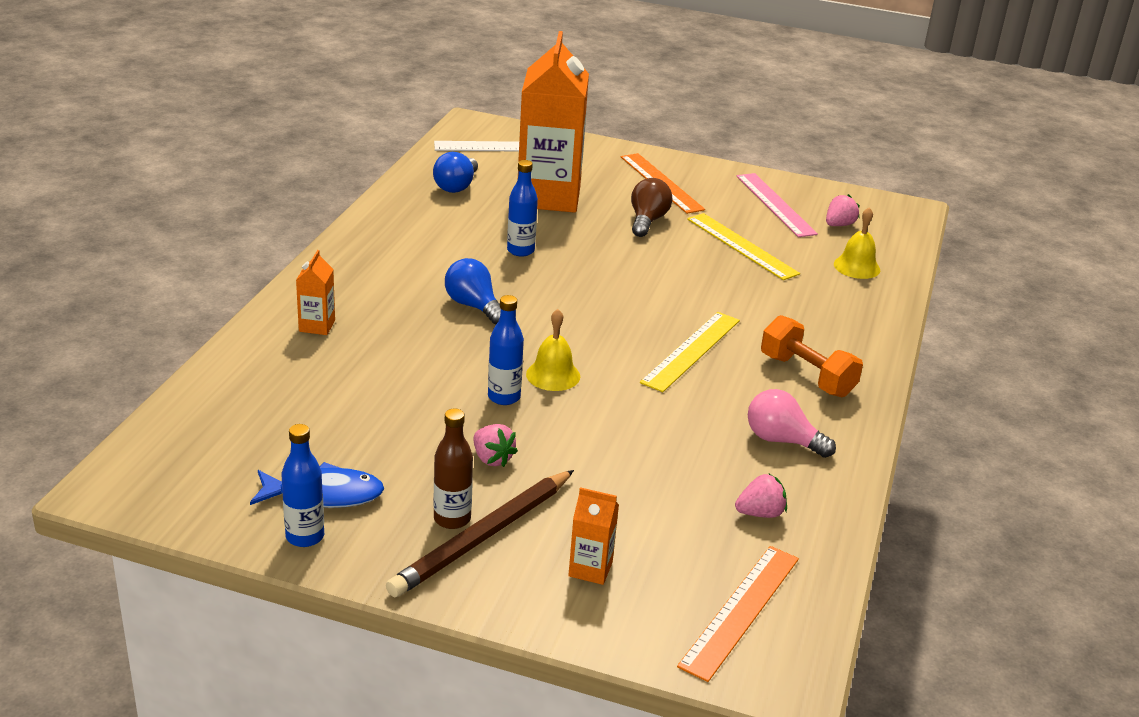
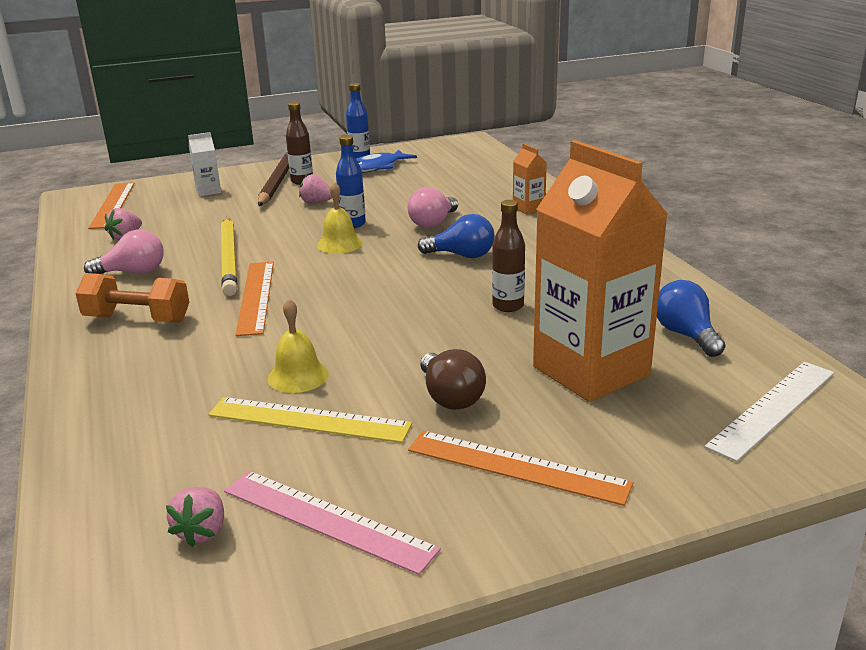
camera: 145 degrees right, 5 degrees down
blue bottle [507,160,538,257] -> brown bottle [492,200,525,312]
orange carton [568,487,619,585] -> white carton [188,132,221,196]
yellow ruler [640,312,740,392] -> orange ruler [235,262,274,336]
yellow bell [834,207,880,279] -> yellow bell moved to [268,298,329,393]
none -> yellow pencil [221,216,237,296]
none -> pink light bulb [408,187,458,228]

